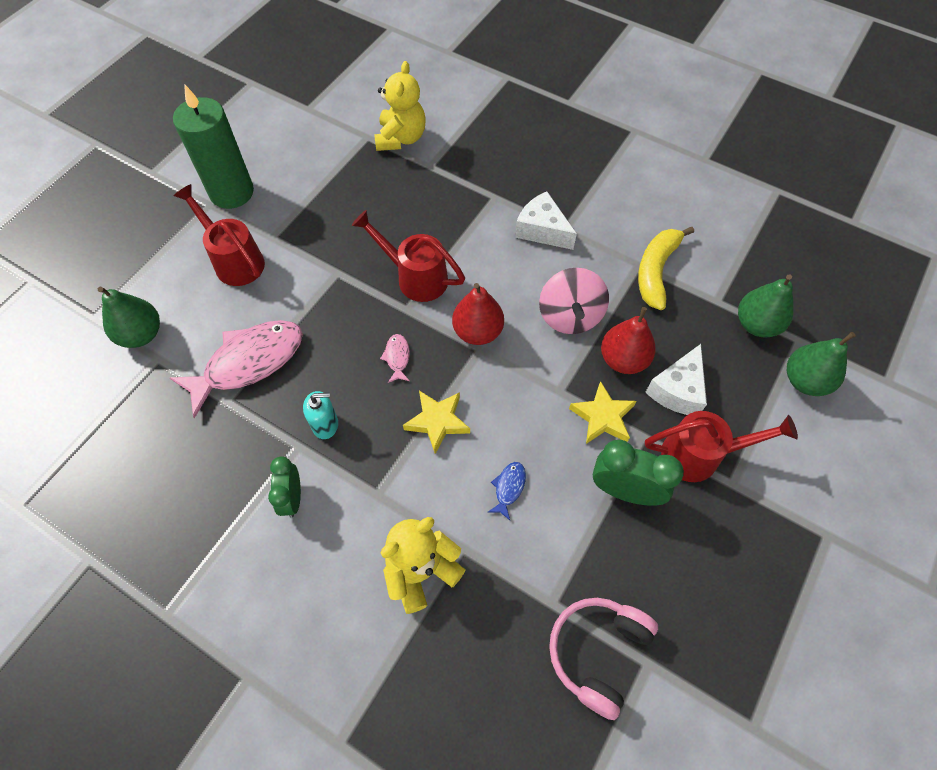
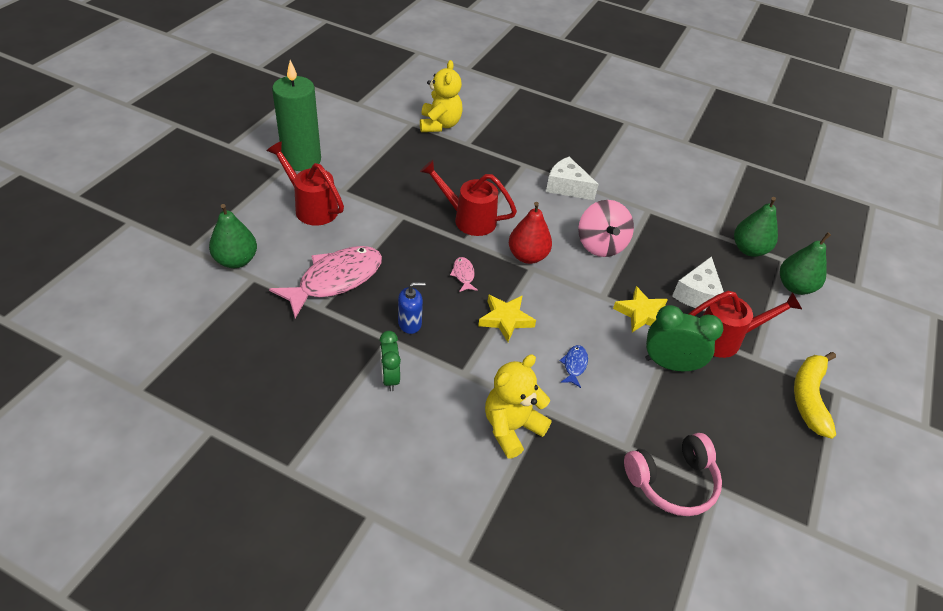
camera: 10 degrees left, 15 degrees down
turquoise soap dispenser [303,391,338,439] -> blue soap dispenser [398,282,426,334]
pink headphones [549,598,658,720] -> pink headphones turned 135 degrees counterclockwise [624,433,722,516]
red pear [601,307,656,374] -> none
yellow banana [638,227,694,310] -> yellow banana moved to [794,352,836,439]

